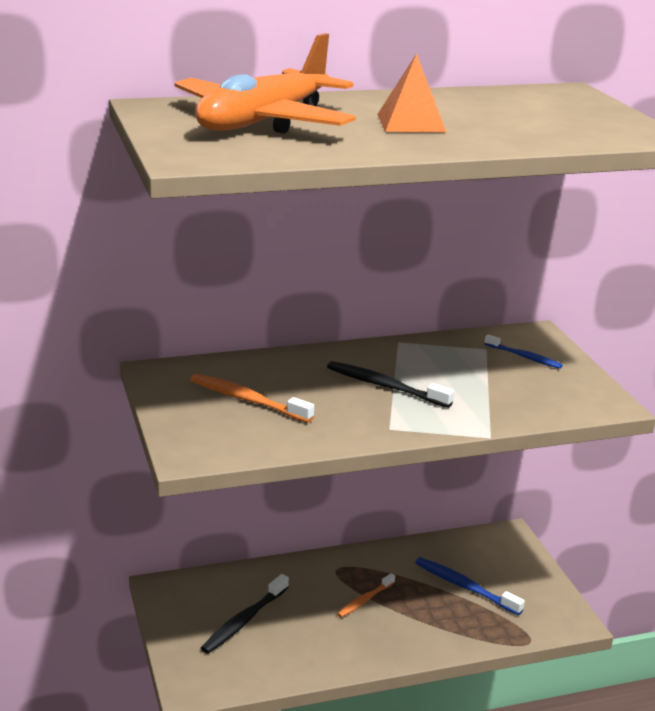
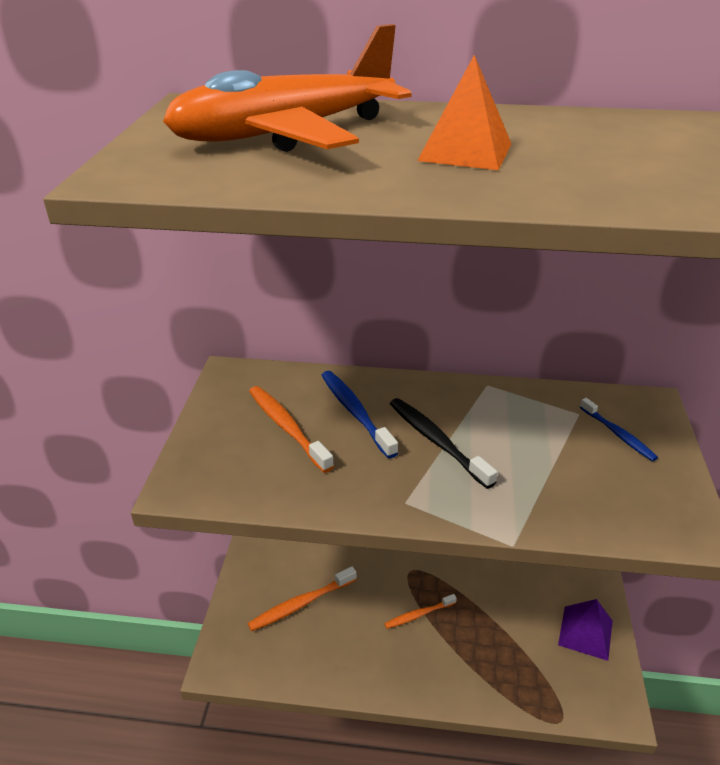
camera: 25 degrees right, 10 degrees up
black toothbrush [201,574,289,654] -> orange toothbrush [247,567,356,631]
blue toothbrush [415,557,525,615] -> blue toothbrush moved to [321,371,398,458]
none -> purple pyramid [558,599,613,661]

